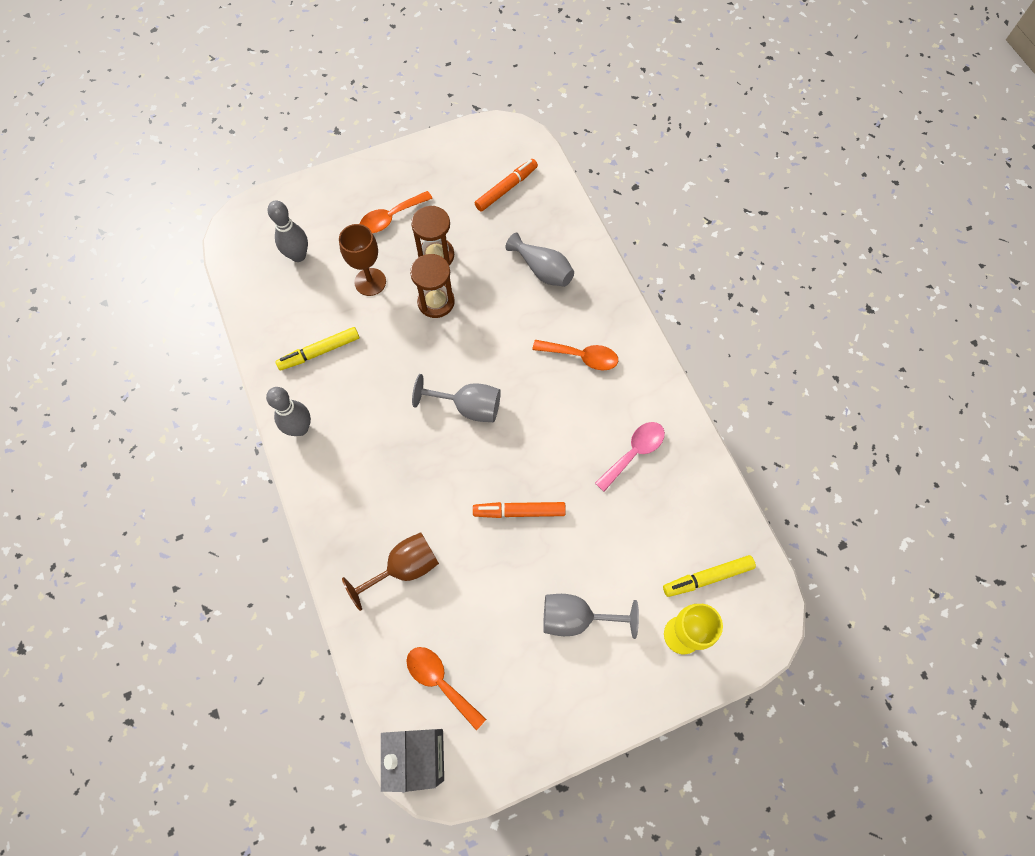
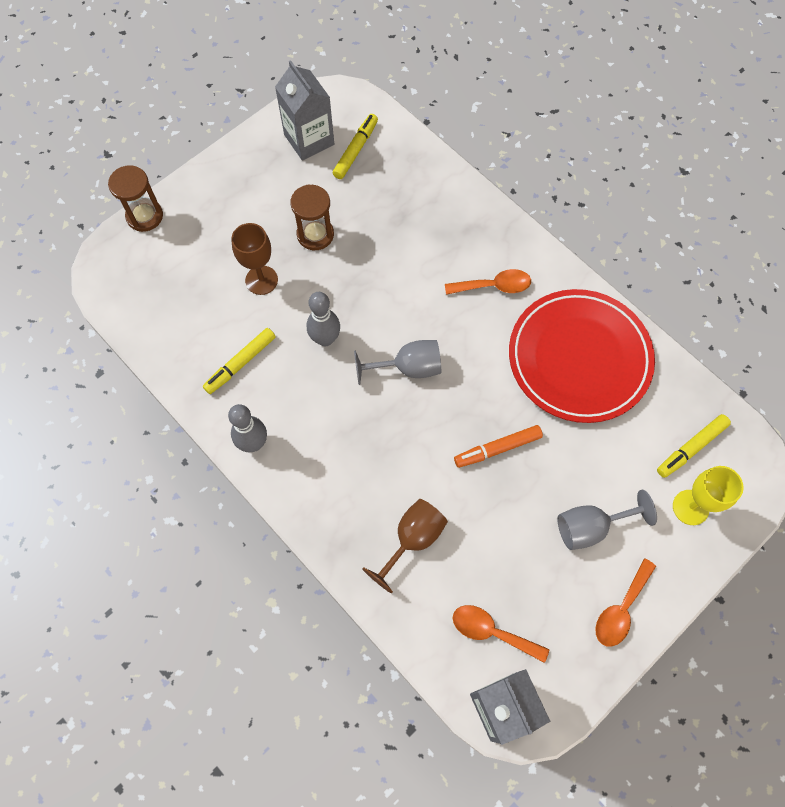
camera: 20 degrees left, 0 degrees up
grey bowling pin [268,200,308,262] -> grey bowling pin moved to [307,292,340,346]
orange spoon [360,191,433,233] -> orange spoon moved to [595,558,656,646]
brown hourglass [410,254,455,318] -> brown hourglass moved to [108,165,163,232]
orange marker [475,159,538,212] -> yellow marker [333,114,378,179]
grey vase [506,232,574,287] -> none
pink spoon [595,422,665,492] -> red plate [509,289,655,423]
none -> grey carton [275,60,334,161]

